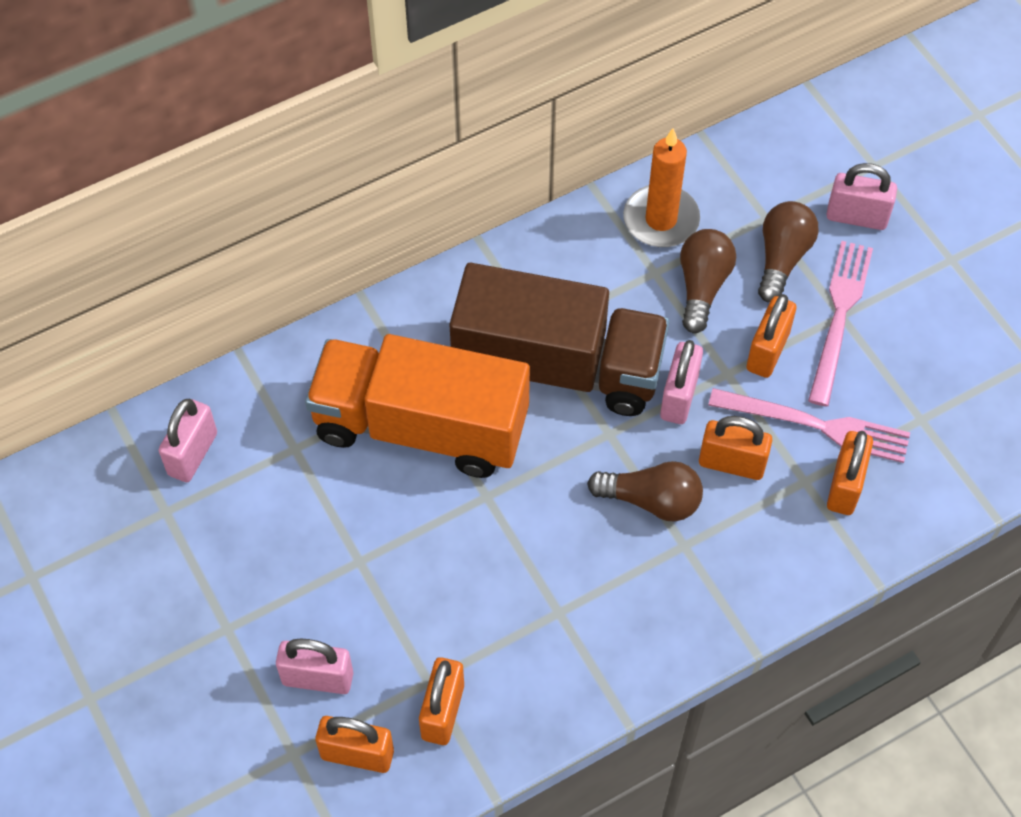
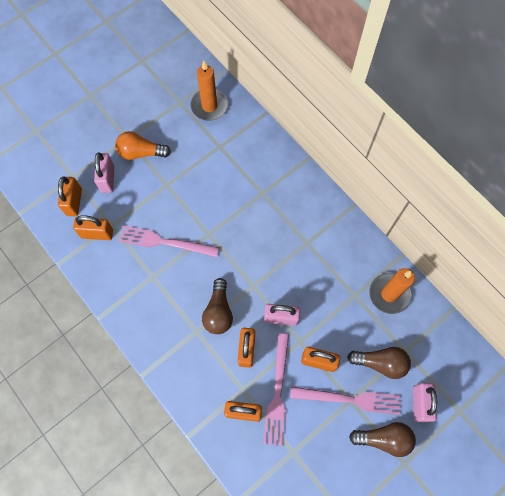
camera: 80 degrees right, 10 degrees up
pink padlock [159,399,217,482] -> orange candle [191,61,228,121]
orange truck [305,334,530,478] -> none
brown truck [449,263,669,416] -> none
brown light bulb [680,229,736,333] -> brown light bulb moved to [349,422,416,457]
none -> orange light bulb [115,131,171,160]
none -> pink fork [119,225,219,257]

